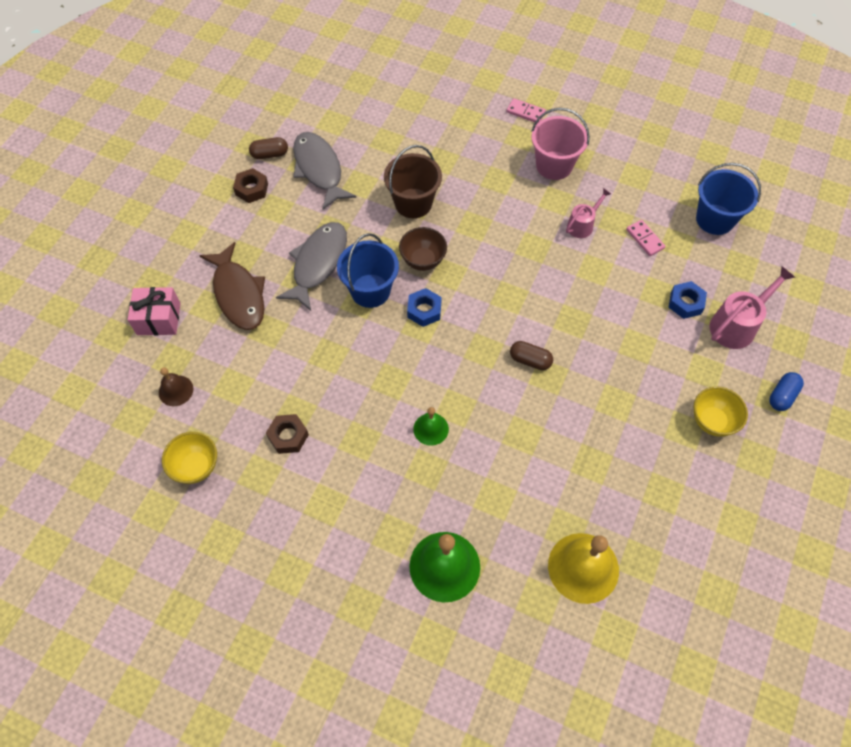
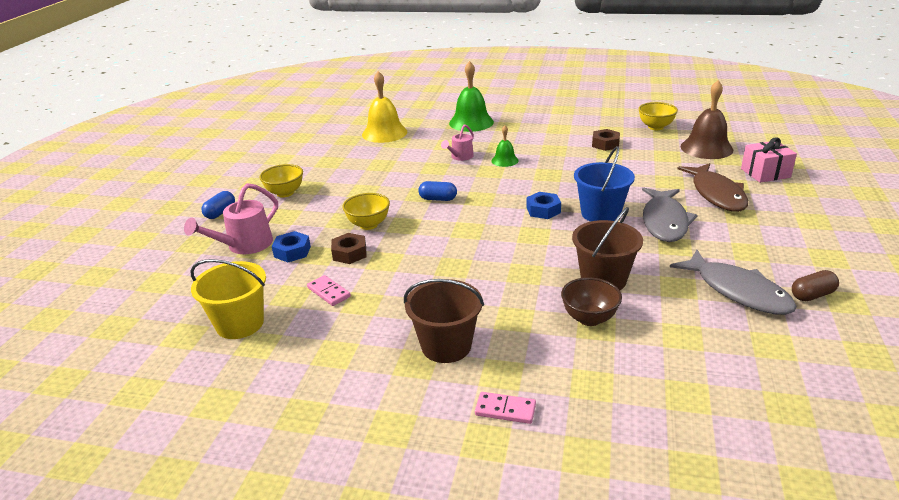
camera: 170 degrees right, 30 degrees down
brown bell [159,367,193,406] -> brown bell [681,80,733,159], size x1.85
brown fish [199,242,265,330] -> brown fish turned 150 degrees counterclockwise [677,163,748,212]
brown nut [233,168,268,203] -> brown nut moved to [331,233,367,264]
brown bowl [399,227,447,271] -> brown bowl moved to [561,277,622,326]
brown capsule [510,341,553,370] -> blue capsule [418,181,457,201]
pink bucket [531,108,590,180] -> brown bucket [404,279,484,363]
pink watering can [566,188,611,238] -> pink watering can moved to [441,124,474,161]
blue bucket [696,163,761,235] -> yellow bucket [190,259,266,339]
none -> yellow bowl [342,193,390,230]

